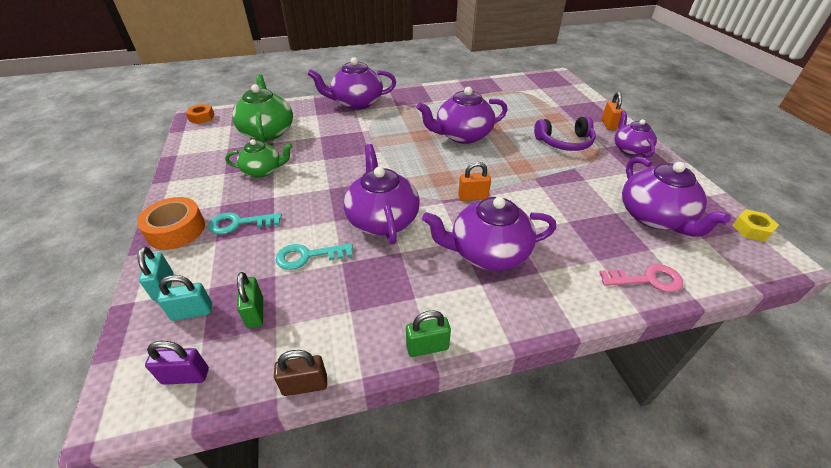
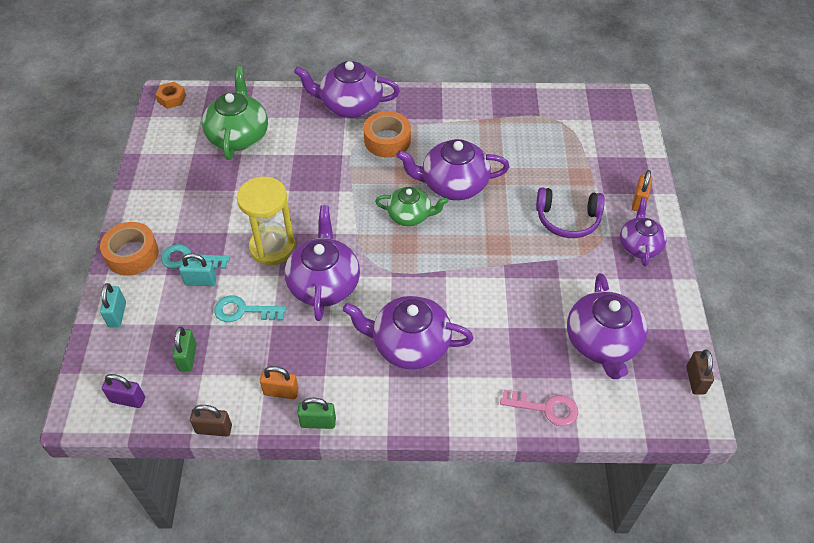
camera: 15 degrees right, 10 degrees up
turquoise padlock [157,275,212,321] -> turquoise padlock moved to [179,253,217,286]
green teapot [225,139,293,177] -> green teapot moved to [375,187,448,226]
orange padlock [458,162,491,201] -> orange padlock moved to [260,366,299,399]
yellow nut [732,209,779,242] -> brown padlock [686,349,714,395]
none -> yellow hourglass [237,177,296,265]
none -> orange tape [364,111,411,157]

